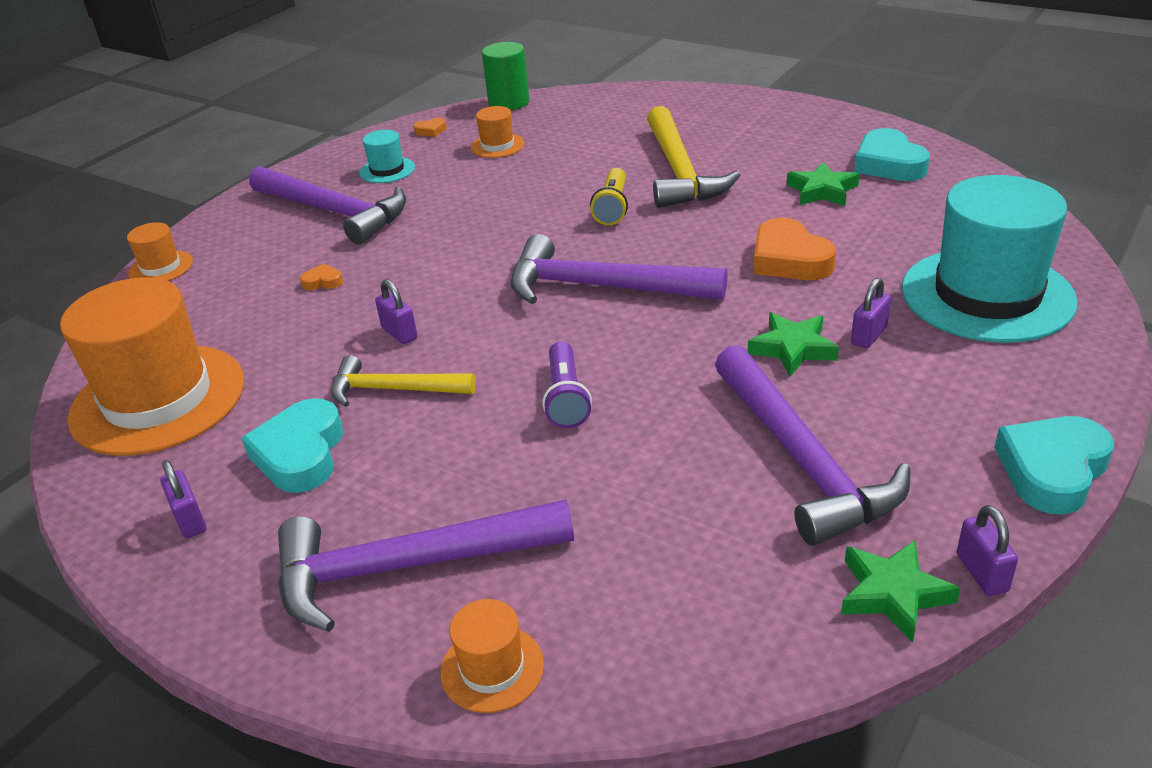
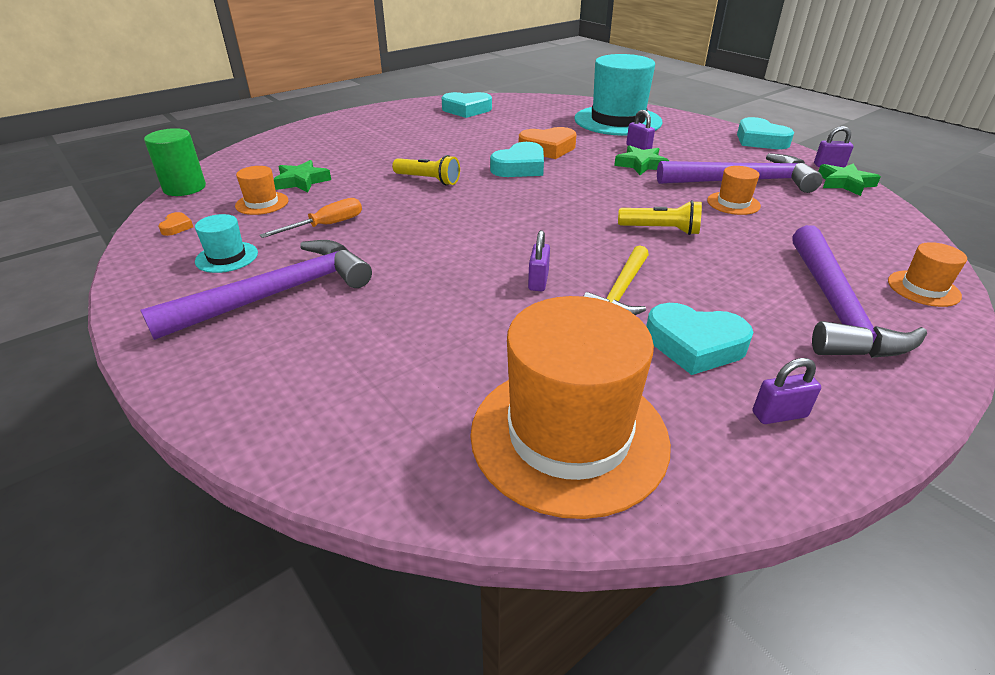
camera: 75 degrees left, 0 degrees up
orange hat [127,222,193,281] -> orange hat moved to [707,166,761,215]
orange heart [300,264,343,290] -> none
purple padlock [375,279,417,344] -> purple padlock turned 60 degrees counterclockwise [528,230,550,291]
purple hammer [510,234,727,304] -> none
purple flashlight [542,341,592,428] -> yellow flashlight [618,200,702,235]
yellow hammer [647,106,740,208] -> none
green star [787,162,859,206] -> green star moved to [274,160,331,192]
none -> orange screwdriver [260,198,362,238]
none -> turquoise heart [490,142,544,177]

